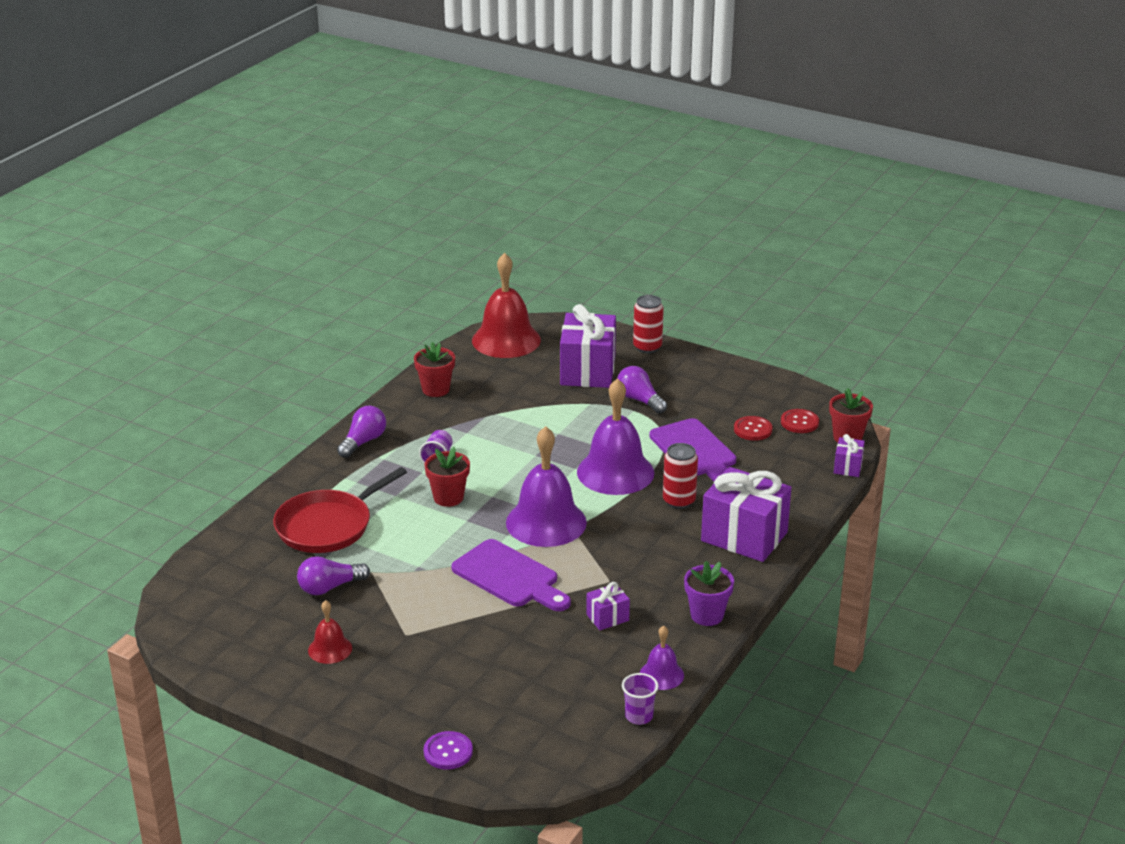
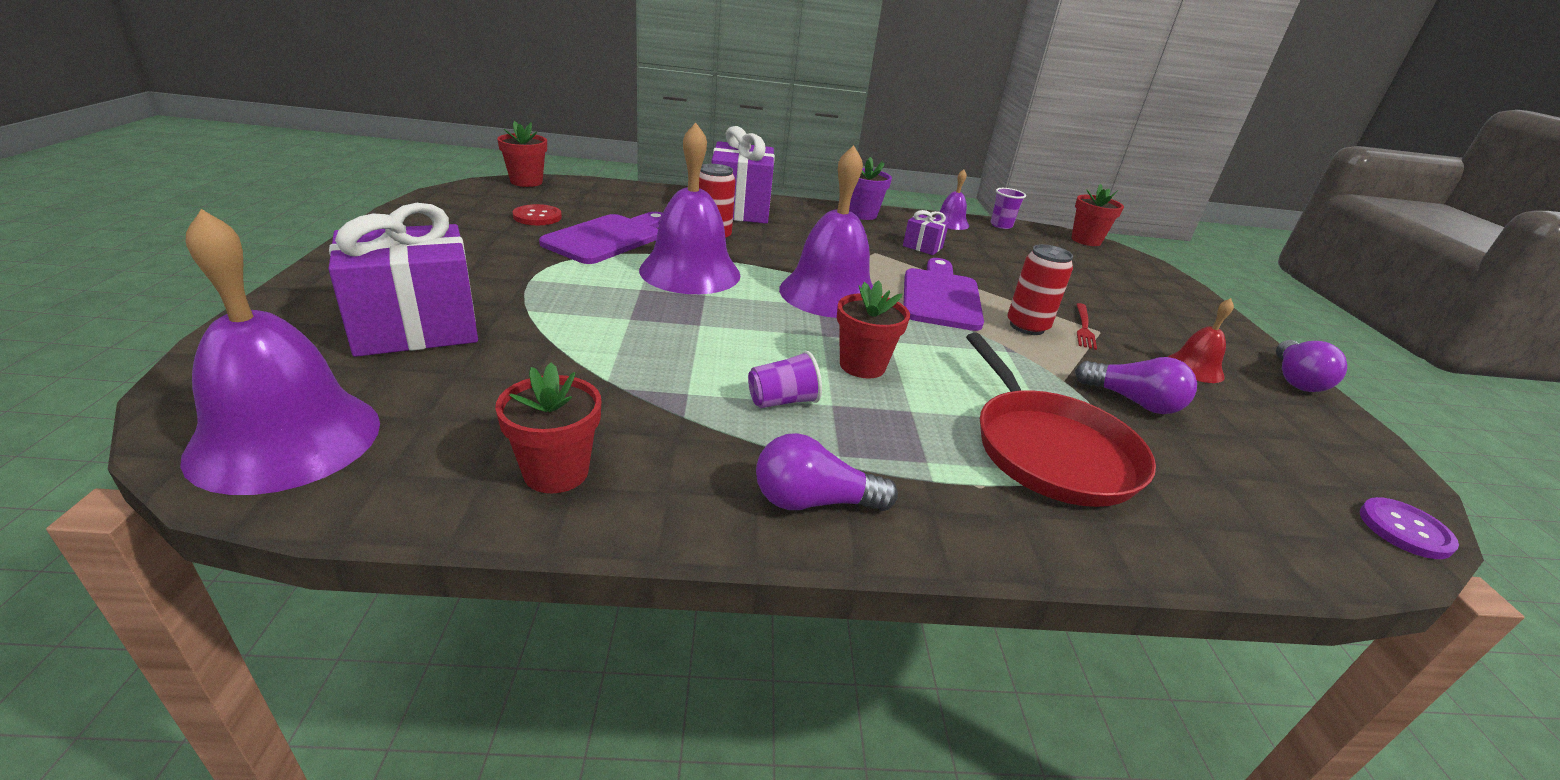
camera: 125 degrees left, 0 degrees up
red pan [273,467,407,553] -> red pan turned 60 degrees clockwise [966,333,1156,507]
purple button [424,731,473,770] -> purple button moved to [1360,497,1459,559]
red bell [472,253,541,358] -> purple bell [180,209,380,495]
purple light bulb [618,366,667,414] -> purple light bulb moved to [1276,340,1347,392]
red can [633,295,664,353] -> red can moved to [1007,244,1073,335]
red button [781,409,819,433] -> none
purple gift [834,434,865,477] -> none
none -> red flower pot [1071,183,1124,246]
none -> red fork [1076,303,1097,350]

